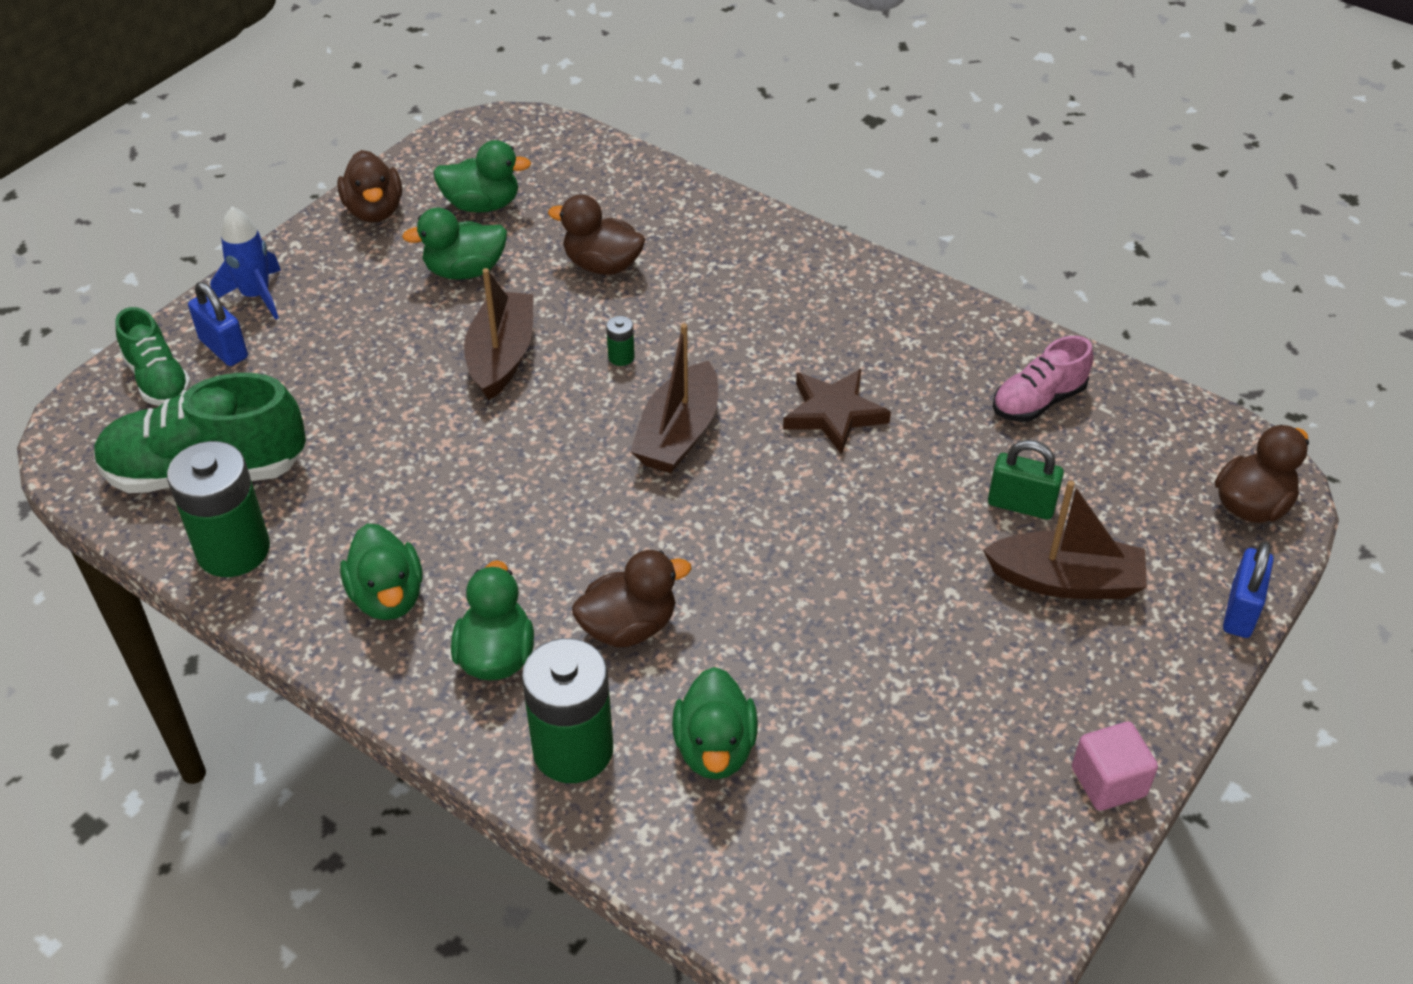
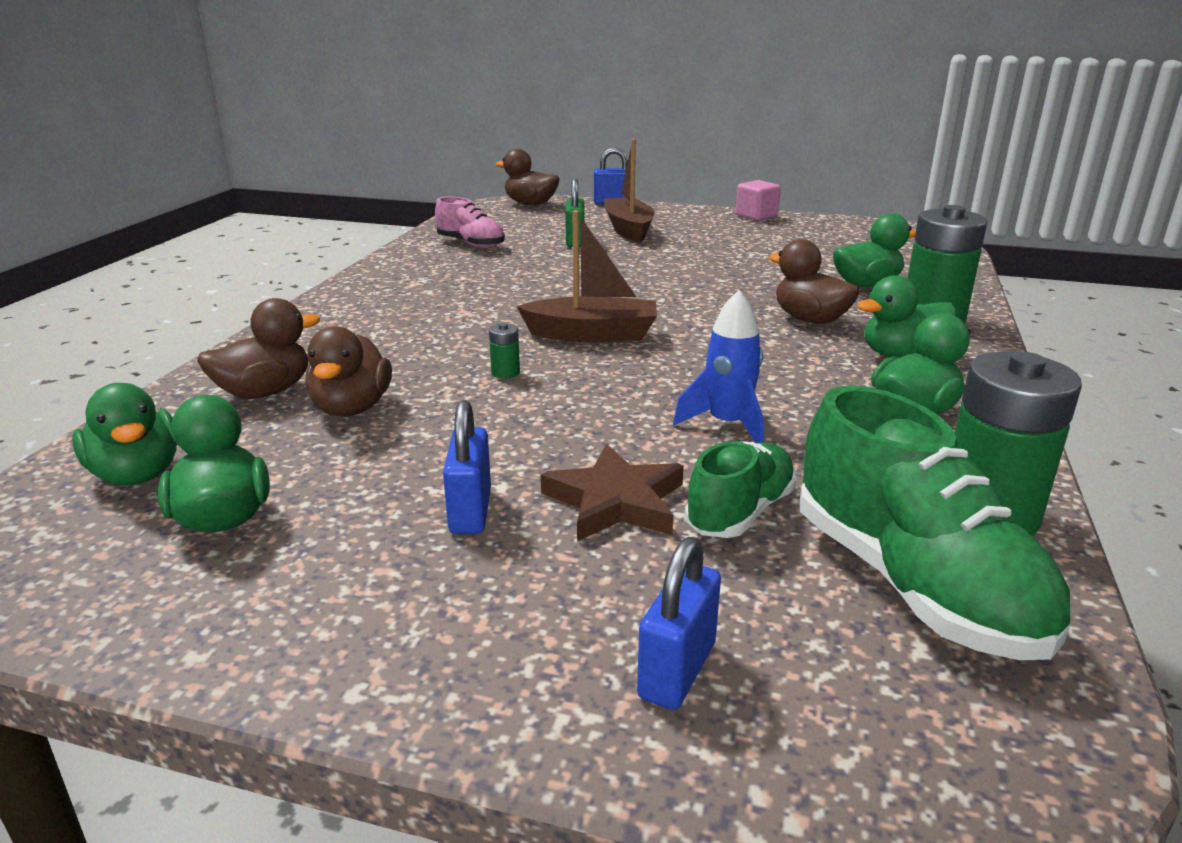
camera: 110 degrees left, 20 degrees down
green shoe [115,307,192,406] -> green shoe moved to [685,441,797,538]
blue rocket [210,207,281,320] -> blue rocket moved to [673,290,764,443]
brown duck [337,150,402,222] -> brown duck moved to [197,298,320,399]
green duck [402,208,507,280] -> green duck moved to [72,383,177,485]
brown boat [464,268,533,400] -> none
brown star [783,369,891,454] -> brown star moved to [541,444,684,541]
none -> blue padlock [443,400,491,534]

